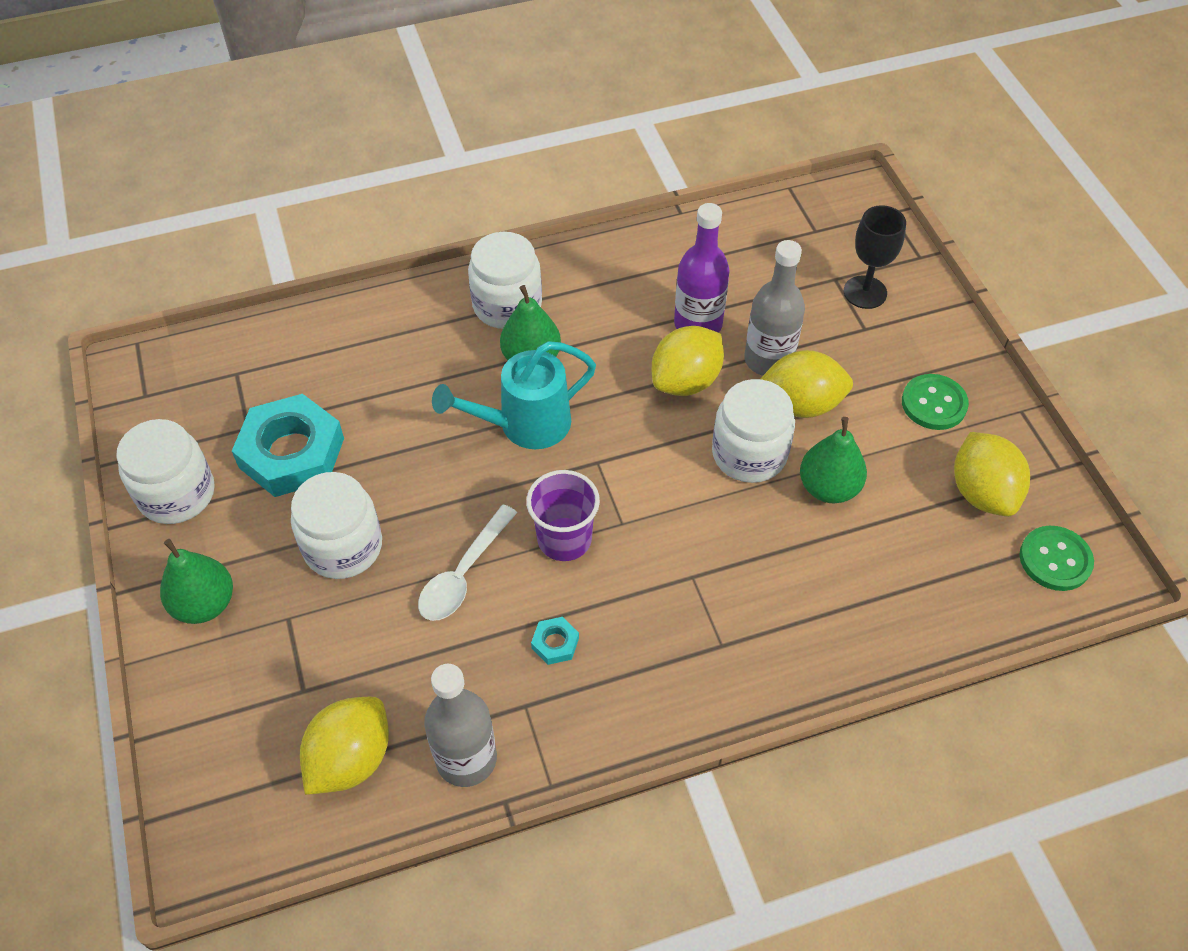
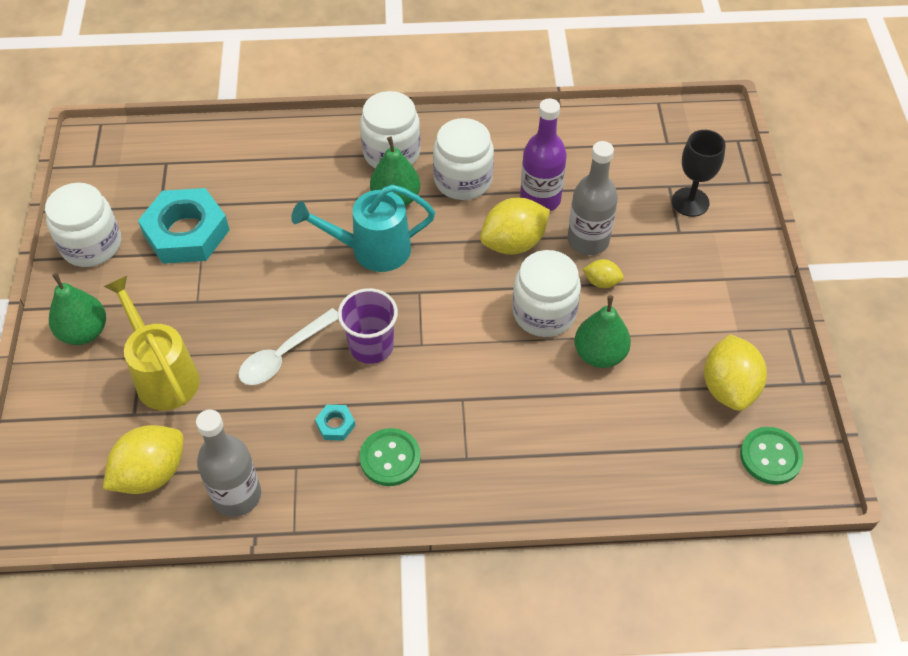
camera: 15 degrees right, 0 degrees up
white jar [291,472,382,579] -> white jar moved to [433,118,494,200]
yellow lemon [760,350,853,418] -> yellow lemon [582,259,624,288], size x0.51
green button [902,374,969,430] -> green button moved to [360,428,421,486]
none -> yellow watering can [104,276,200,410]

